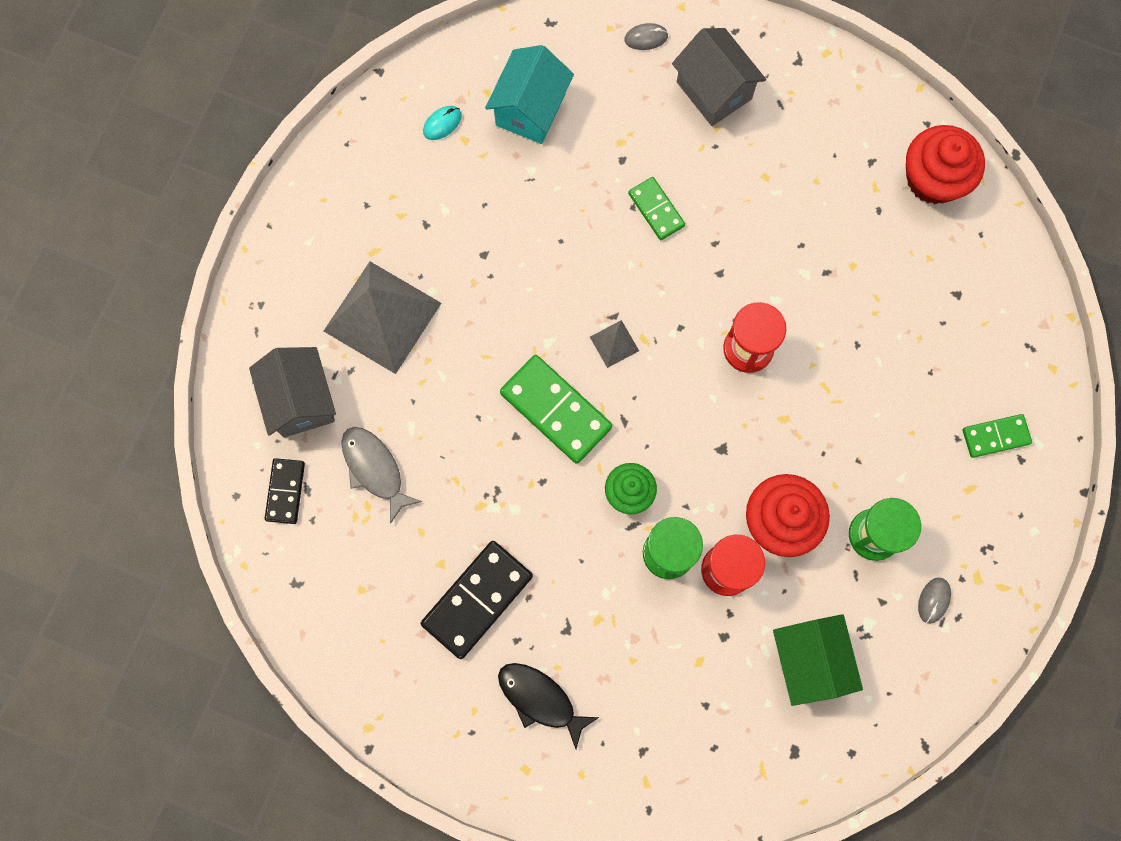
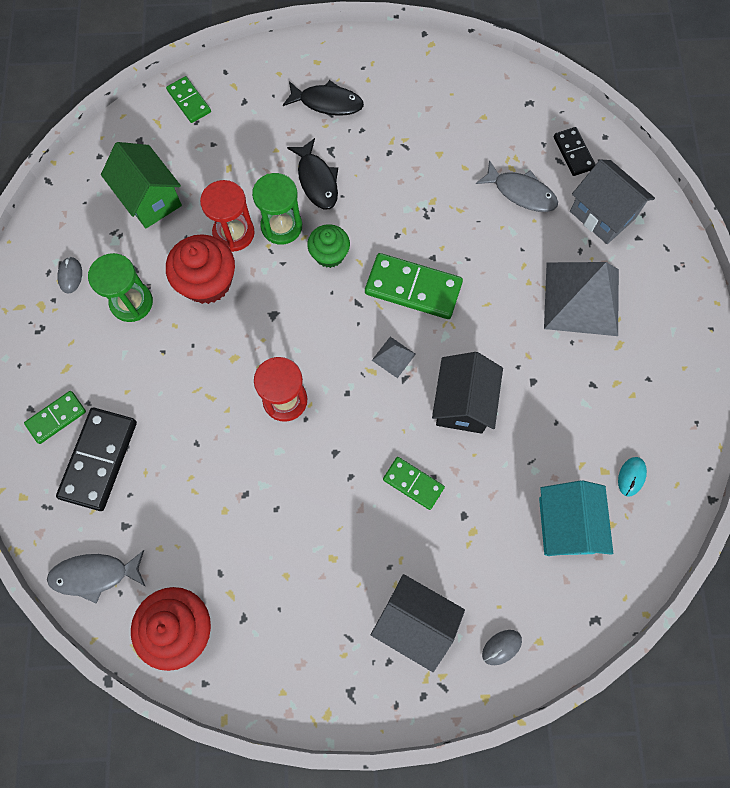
camera: 155 degrees right, 5 degrees down
black domino [421,541,533,659] -> black domino moved to [56,408,137,511]
none -> grey fish [47,550,145,604]
none -> green domino [166,76,211,123]
none -> black fish [287,138,338,210]
none -> black house [432,352,503,434]

